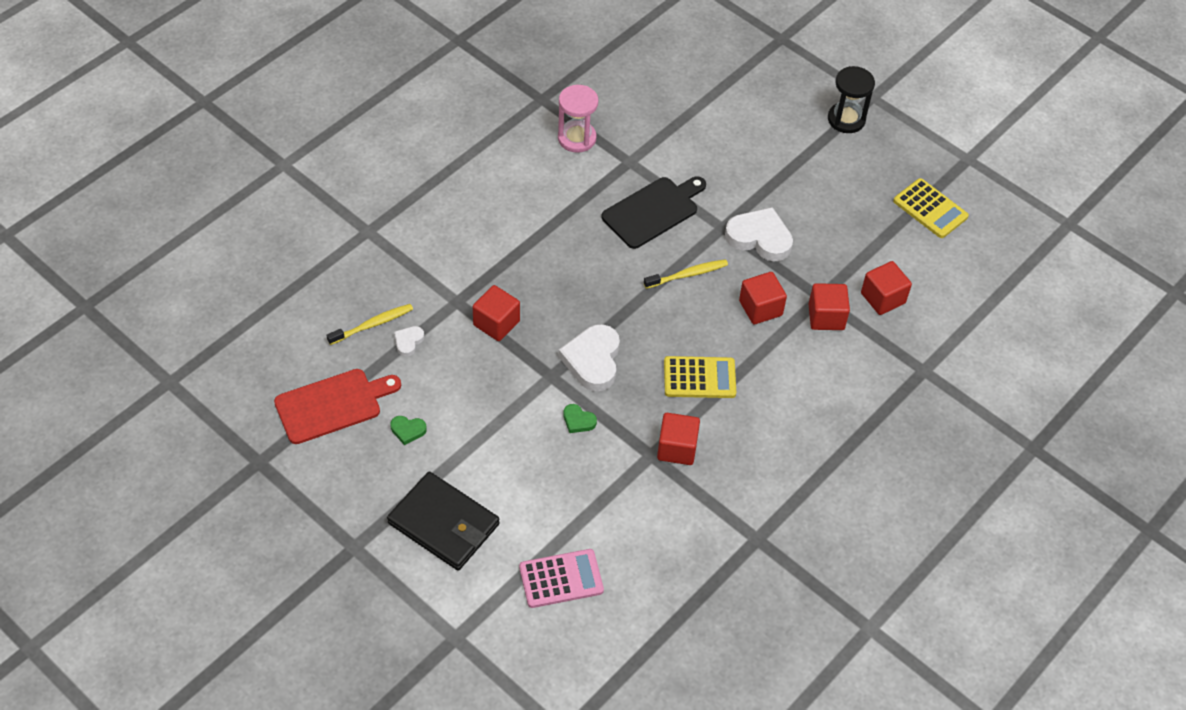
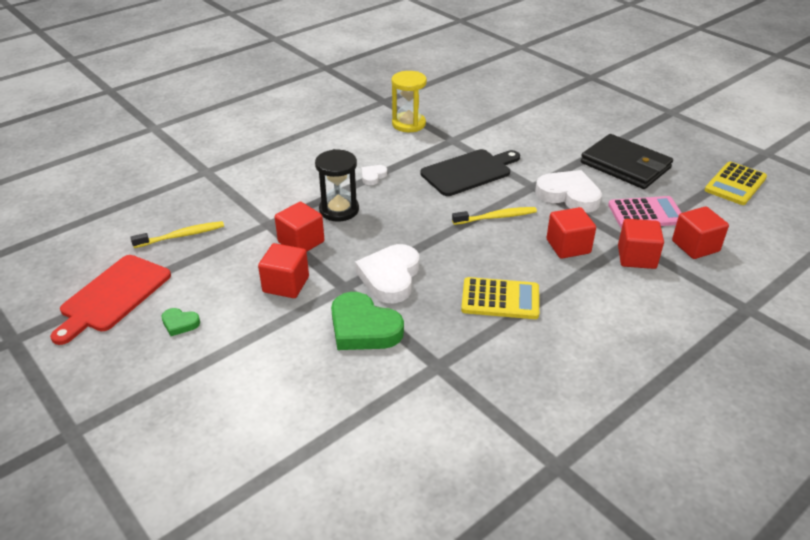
camera: 10 degrees right, 15 degrees down
red cutting board [274,369,401,444] -> red cutting board turned 135 degrees clockwise [50,255,171,345]
black wallet [387,471,500,571] -> black wallet moved to [581,134,673,189]
white heart [394,326,424,357] -> white heart moved to [361,165,387,185]
pink calculator [519,549,604,608] -> pink calculator moved to [608,196,682,228]
pink hourglass [558,85,598,153] -> yellow hourglass [391,71,427,132]
green heart [563,404,597,433] -> green heart [331,292,404,350], size x2.07
red cube [657,413,700,465] -> red cube moved to [258,243,309,298]
black hourglass [828,66,875,133] -> black hourglass moved to [315,149,359,221]
yellow calculator [893,178,969,238] -> yellow calculator turned 75 degrees clockwise [705,162,767,205]

